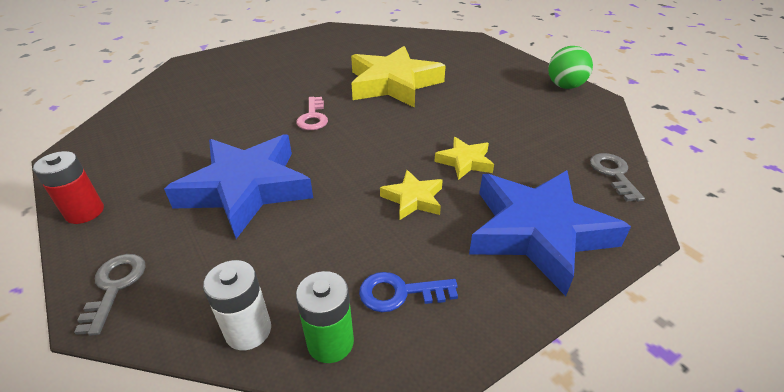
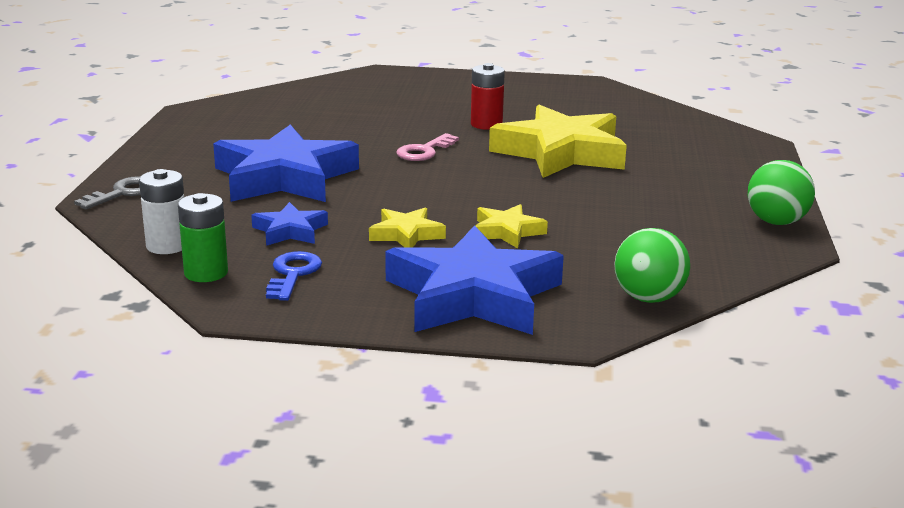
camera: 40 degrees right, 15 degrees down
red battery [33,151,104,224] -> red battery moved to [471,63,505,130]
blue key [359,272,458,312] -> blue key turned 60 degrees clockwise [266,251,322,301]
grey key [590,153,645,202] -> green ball [614,228,690,303]
none -> blue star [251,202,328,246]

